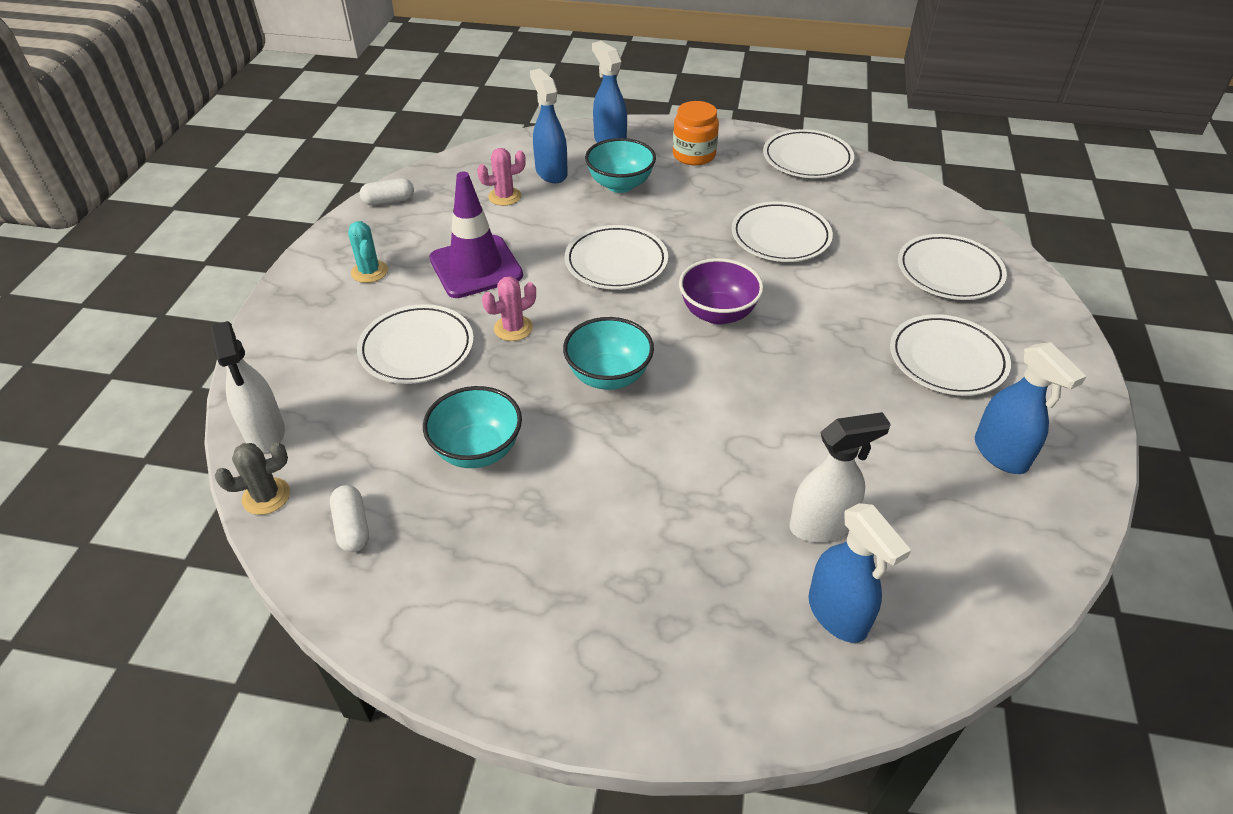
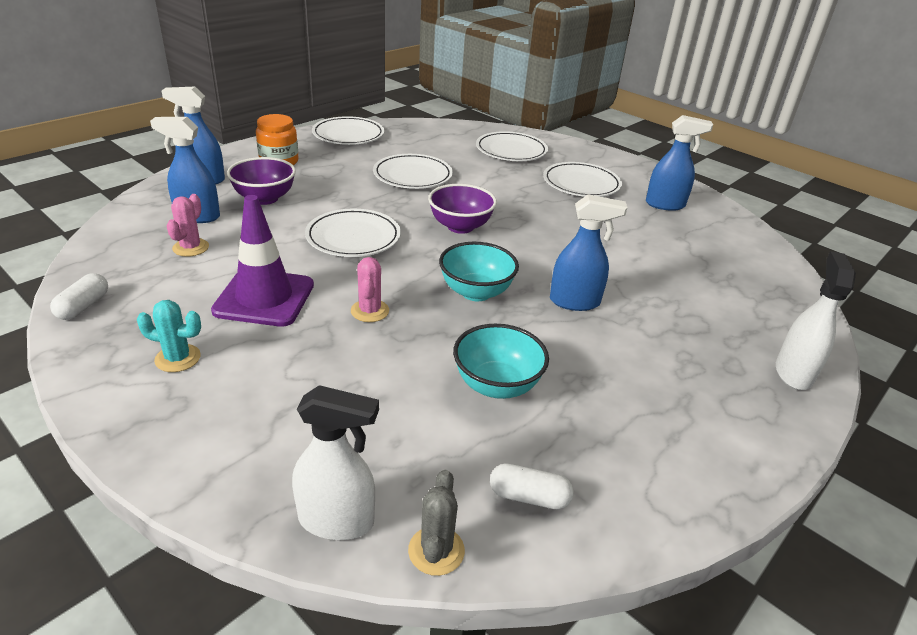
camera: 60 degrees left, 10 degrees down
white plate [357,304,474,384] -> none
turquoise bowl [585,138,656,193] -> purple bowl [227,157,296,205]
white spray bottle [789,412,891,542] -> white spray bottle moved to [776,251,856,390]
blue spray bottle [808,503,911,643] -> blue spray bottle moved to [550,194,627,311]

